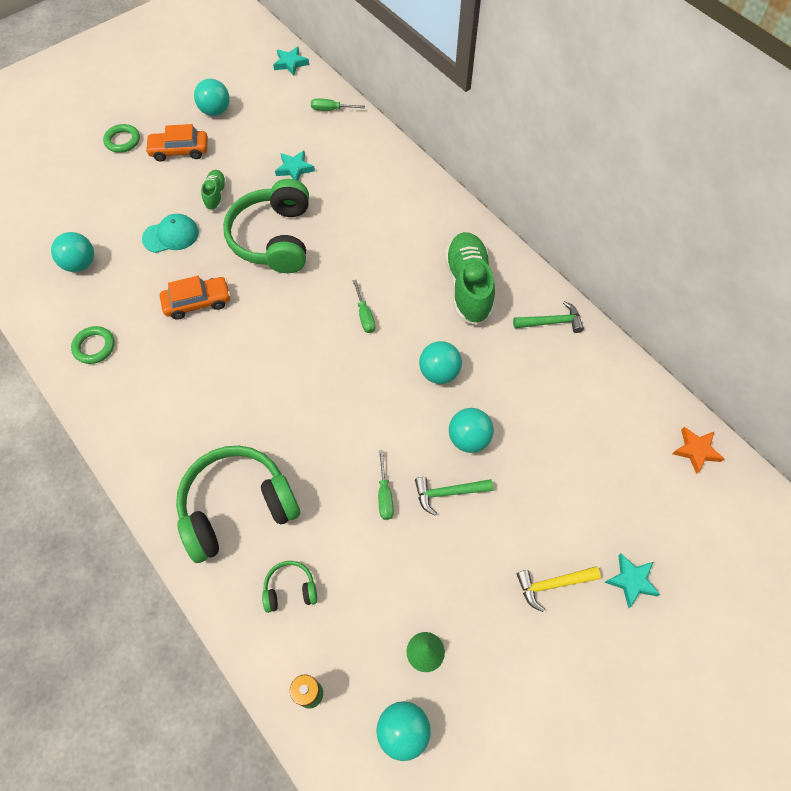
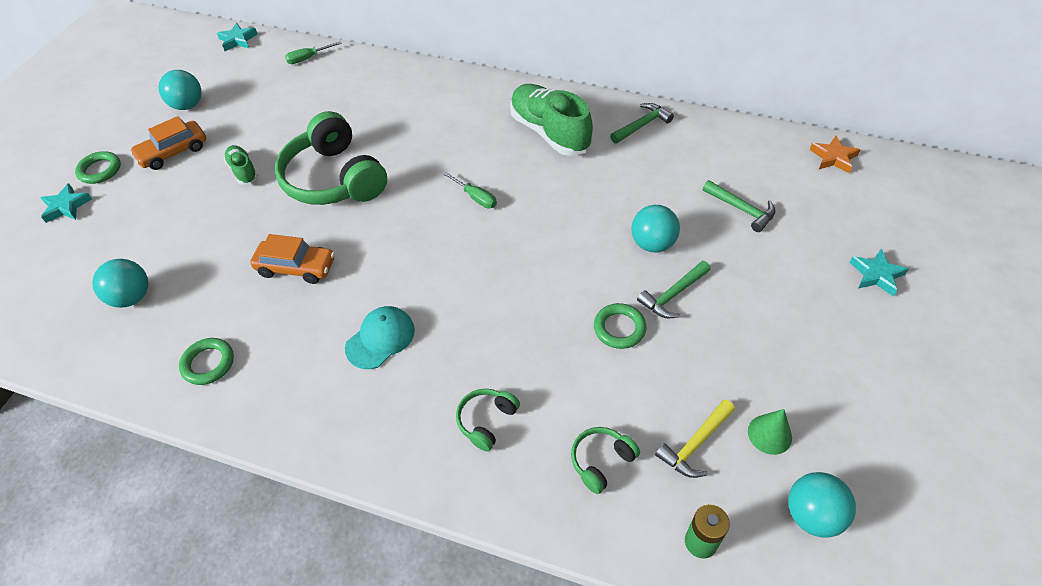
camera: 30 degrees left, 10 degrees down
turquoise cap [142,214,199,253] -> turquoise cap moved to [345,306,415,369]
orange car [160,276,231,320] -> orange car turned 60 degrees clockwise [250,234,335,284]
green headphones [176,446,300,563] -> green headphones [456,389,520,451], size x0.45
turquoise star [275,150,315,181] -> turquoise star moved to [40,183,92,223]
green screwdriver [378,450,394,520] -> green ring [594,303,647,349]
turquoise ball [419,341,462,384] -> none
yellow hammer [517,567,601,612] -> yellow hammer moved to [655,399,735,478]
none -> green hammer [703,180,775,232]

